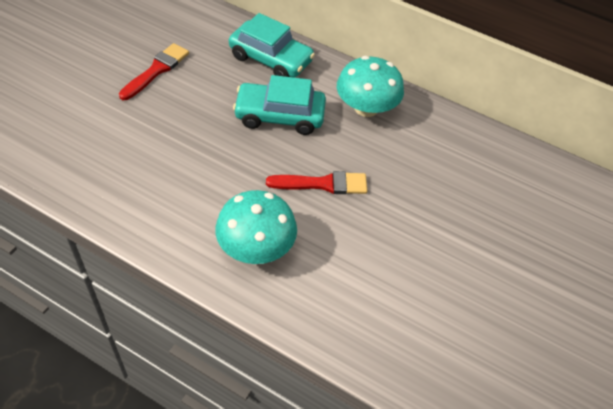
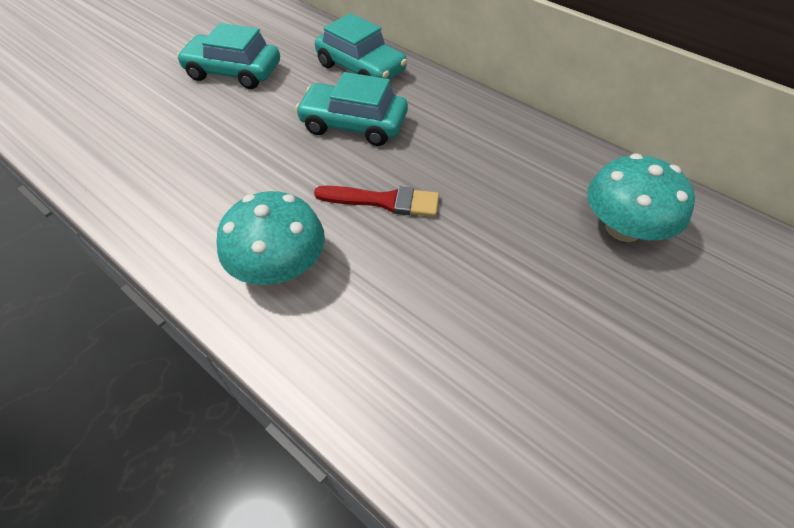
camera: 15 degrees right, 0 degrees up
red brush [119,43,189,100] -> turquoise car [177,23,280,89]
turquoise mushroom [337,56,404,117] -> turquoise mushroom moved to [587,154,695,242]

